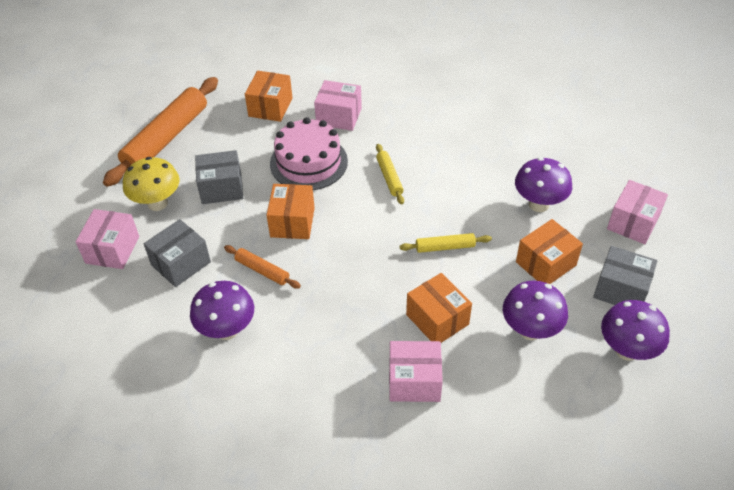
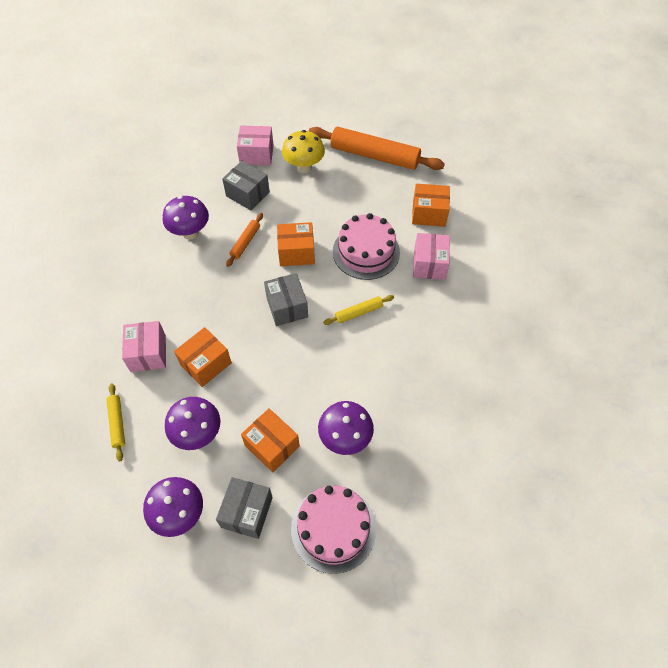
camera: 80 degrees right, 10 degrees up
grey box [195,150,243,204] -> grey box moved to [264,273,308,326]
yellow rolling pin [400,233,492,253] -> yellow rolling pin moved to [106,383,125,462]
pink box [607,180,668,244] -> pink cake [291,485,376,574]

